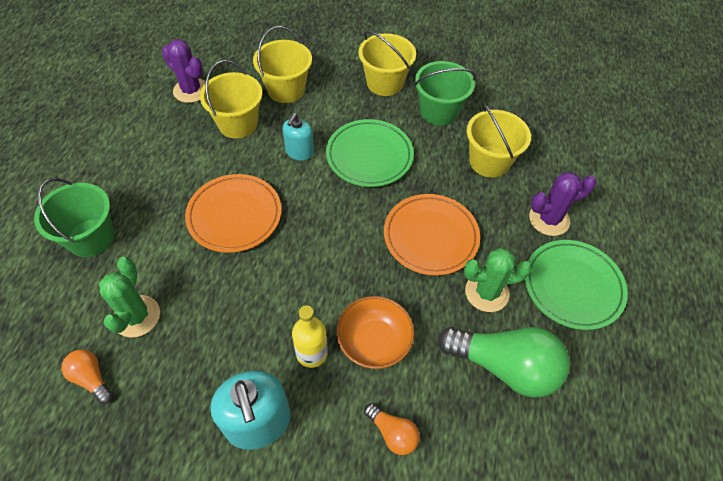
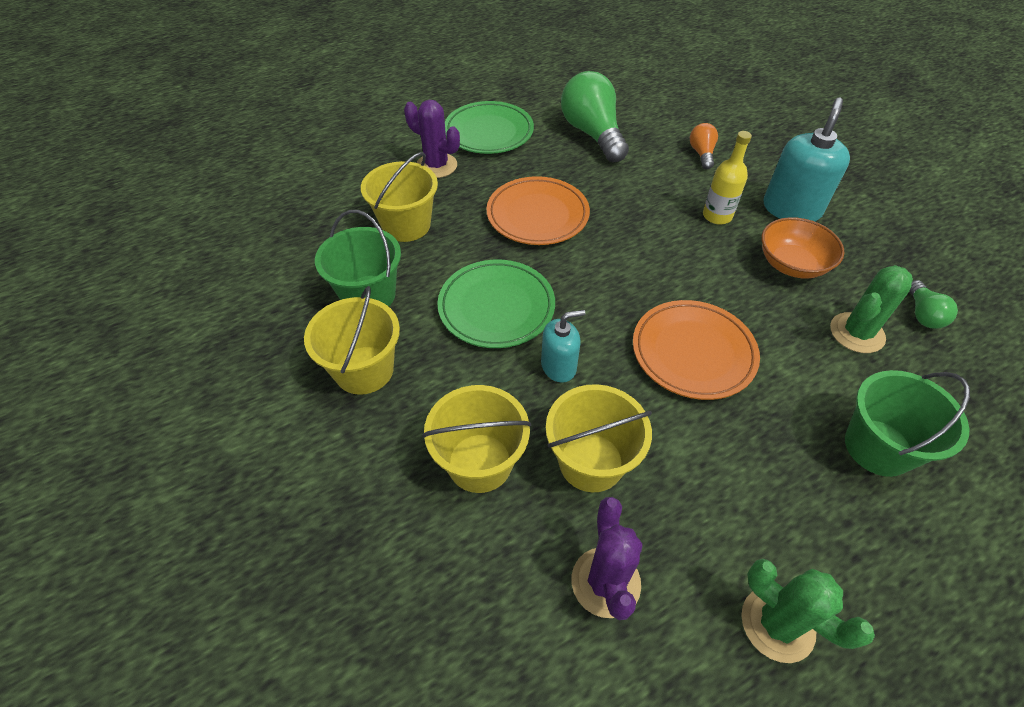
camera: 130 degrees left, 5 degrees down
orange light bulb [61,349,113,404] -> green light bulb [909,280,958,329]
orange bowl [336,296,414,369] -> orange bowl moved to [761,217,845,279]
green cactus [464,248,532,312] -> green cactus moved to [741,559,875,663]

